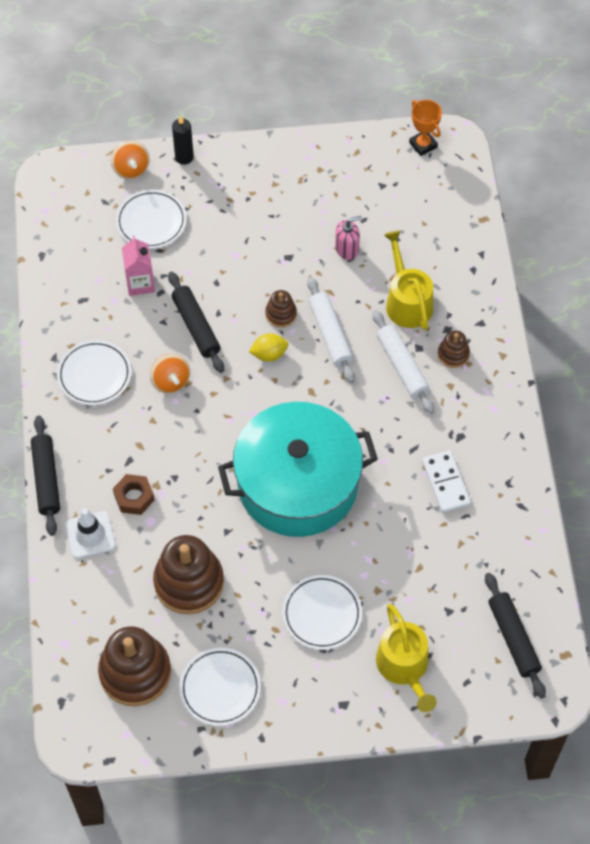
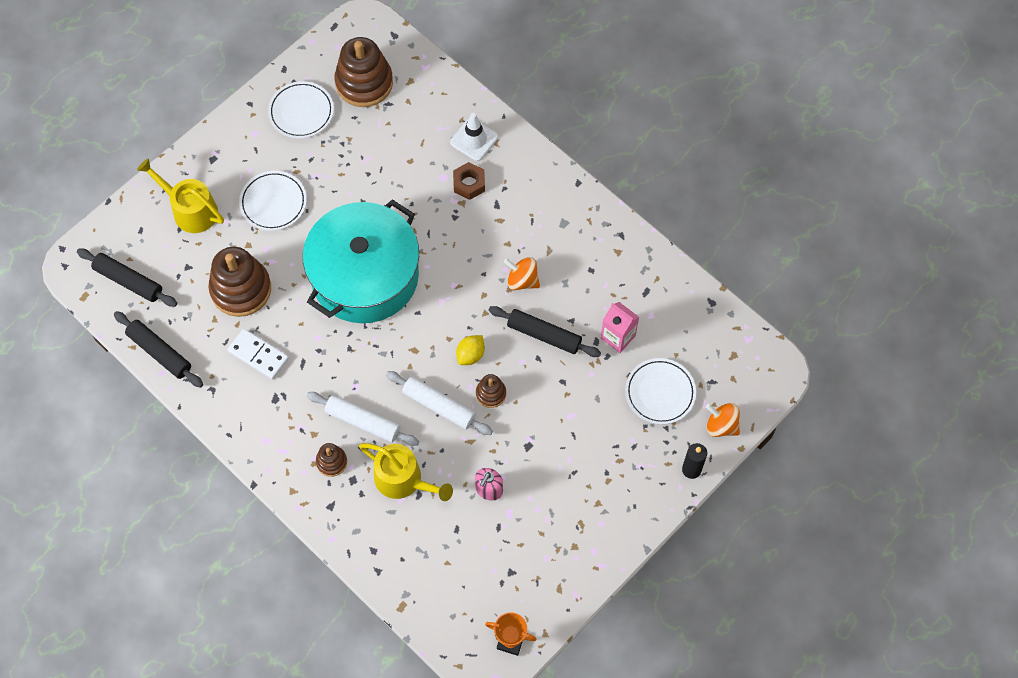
camera: 140 degrees right, 5 degrees up
black rolling pin [31,416,60,536] -> black rolling pin moved to [114,311,203,388]
white plate [57,340,131,405] -> none
brown stacking toy [153,535,224,614] -> brown stacking toy moved to [208,247,271,317]

